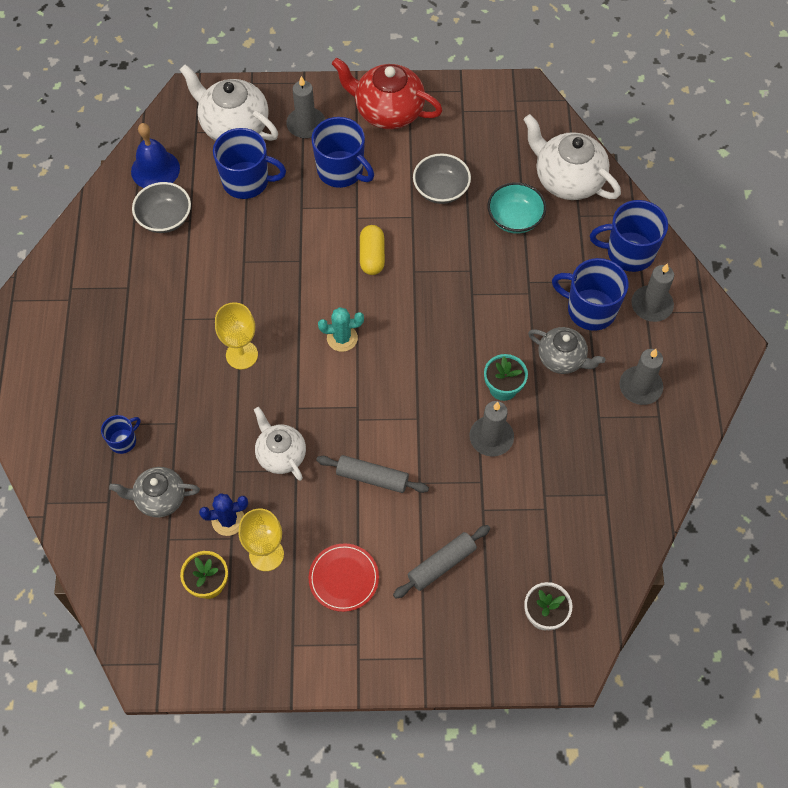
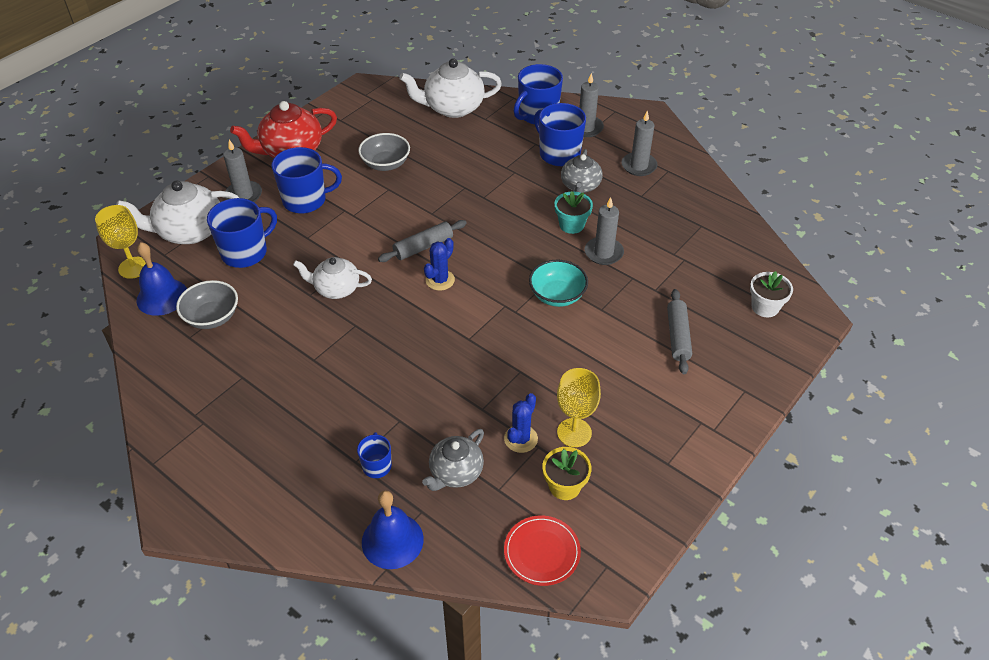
camera: 50 degrees left, 15 degrees down
yellow goblet [215,302,258,369] -> yellow goblet moved to [95,205,146,279]
white teapot [254,407,306,481] -> white teapot moved to [293,257,372,299]
red plate [309,543,379,612] -> red plate moved to [504,516,581,586]
grey rolling pin [316,455,429,493] -> grey rolling pin moved to [378,220,467,262]
turquoise cactus [318,307,364,352] -> blue cactus [424,238,455,291]
yellow capsule [360,225,385,275] -> none
turquoise bowl [488,182,546,234] -> turquoise bowl moved to [529,260,588,307]
grey teapot [528,327,606,374] -> grey teapot turned 120 degrees clockwise [561,149,603,193]
blue mug [552,258,628,331] -> blue mug turned 75 degrees clockwise [534,103,586,166]
none -> blue bell [362,490,424,569]

